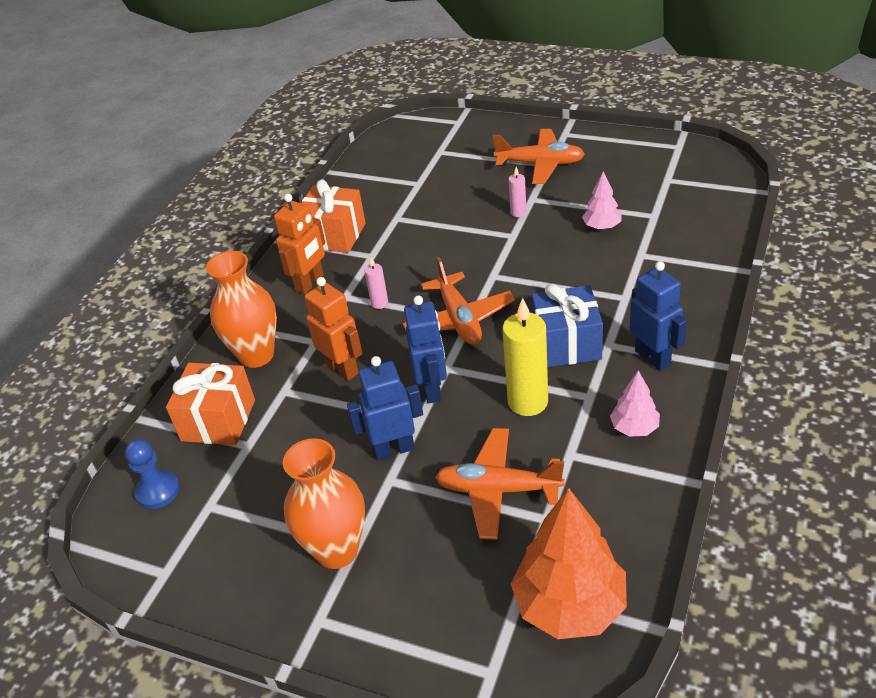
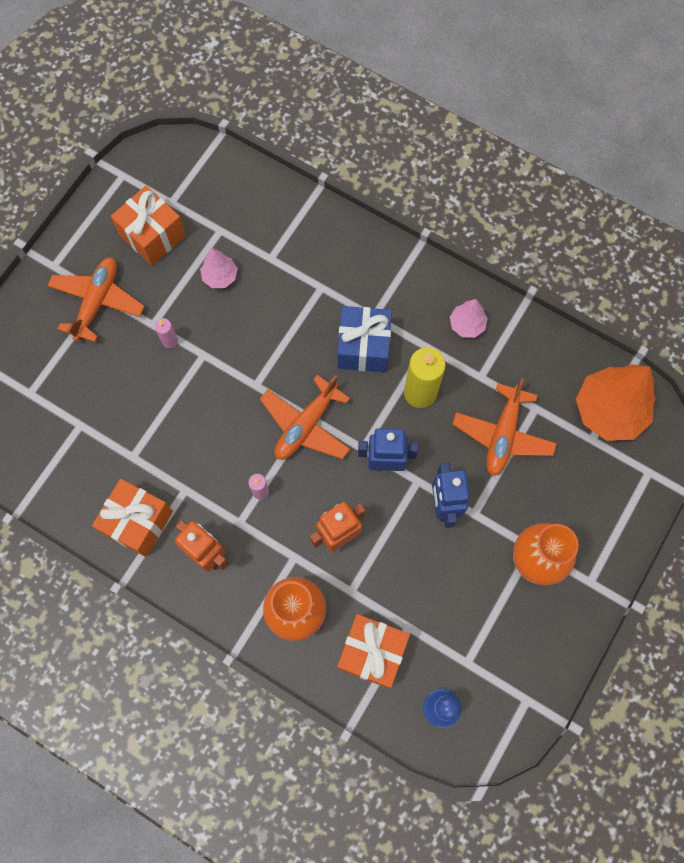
camera: 85 degrees left, 30 degrees up
orange plane [402,257,515,345] -> orange plane turned 135 degrees clockwise [260,375,350,460]
blue robot [629,261,687,371] -> none
none -> orange gift [111,186,186,266]

